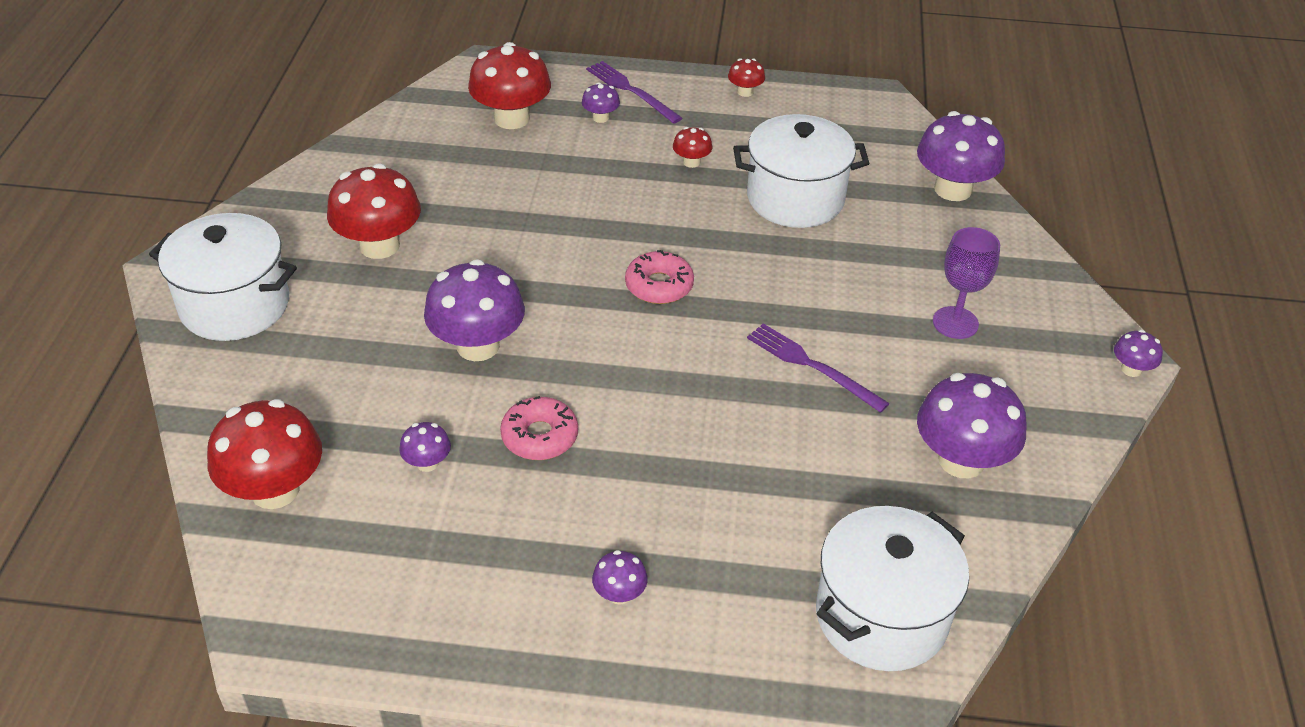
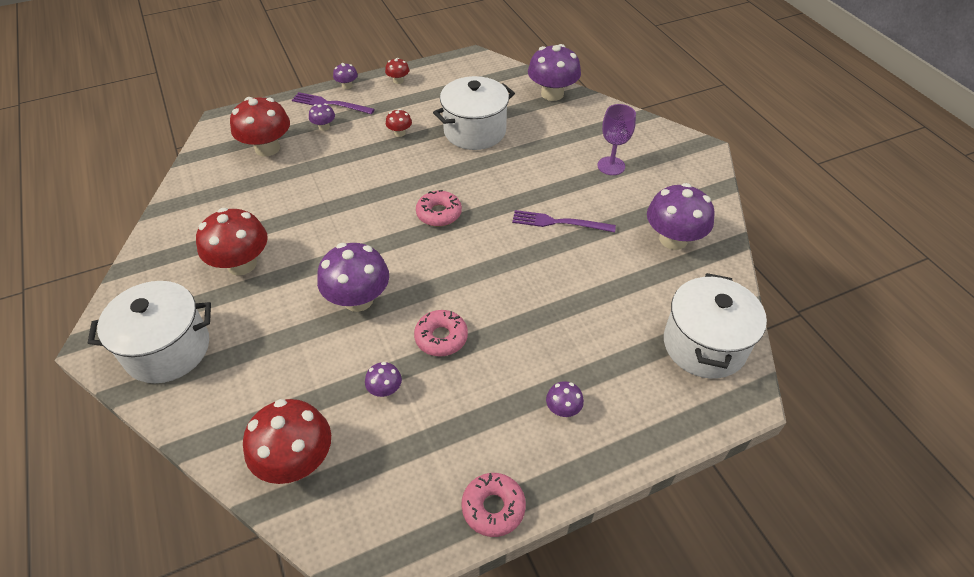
camera: 30 degrees left, 5 degrees up
purple mushroom [1114,330,1163,377] -> purple mushroom moved to [333,63,358,89]
none -> pink donut [462,473,526,537]

